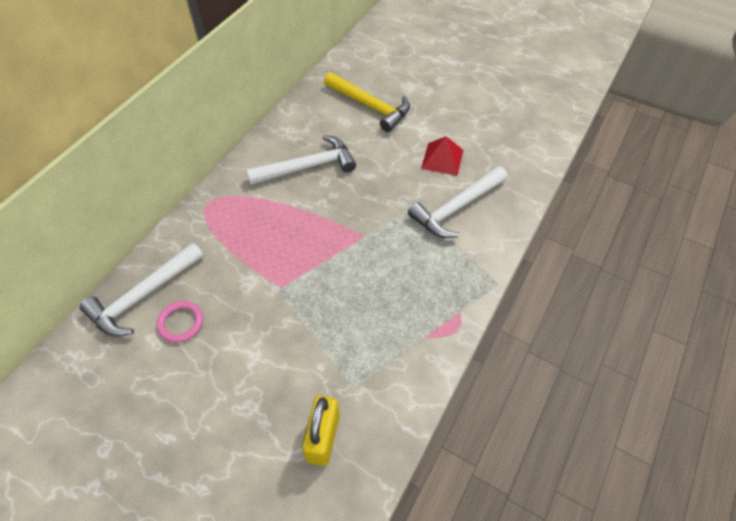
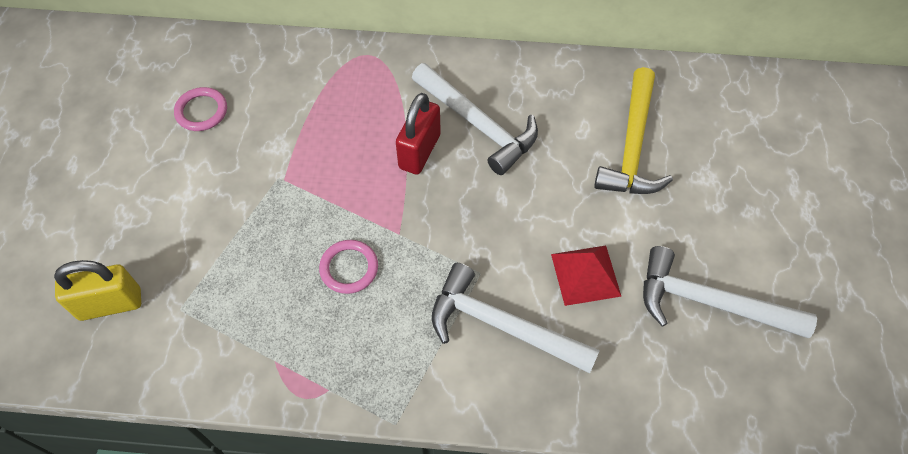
camera: 65 degrees right, 5 degrees up
white hammer [80,242,203,336] -> white hammer moved to [643,246,817,338]
none -> pink ring [319,240,378,294]
none -> red padlock [396,93,441,175]

